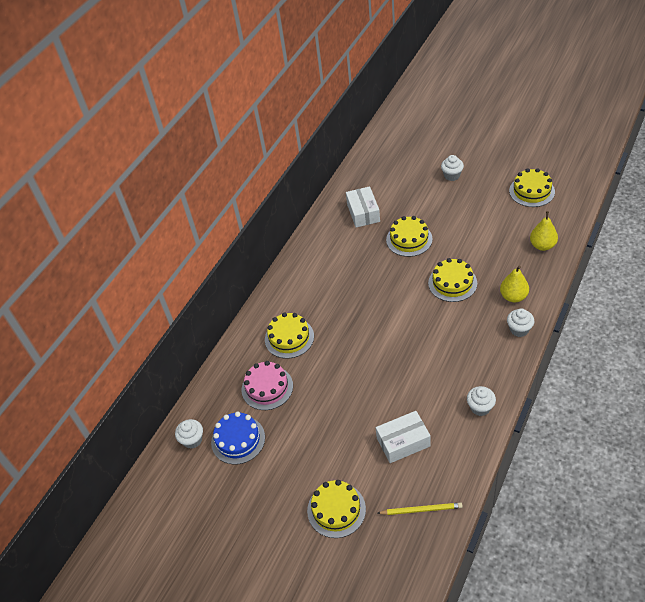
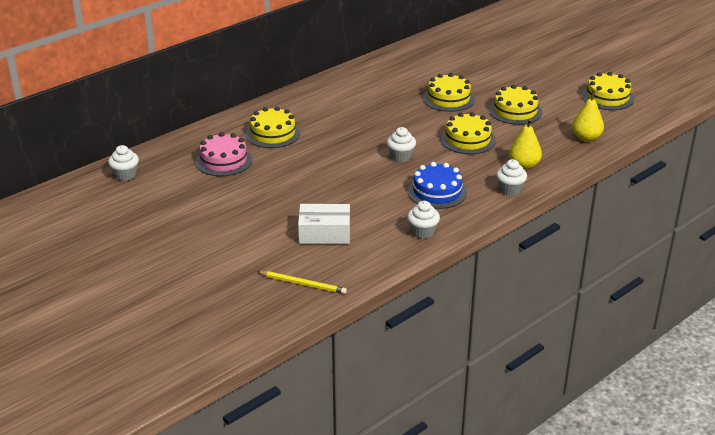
camera: 15 degrees right, 15 degrees down
blue cake [211,412,265,465] -> blue cake moved to [408,162,467,209]
yellow cake [307,480,366,538] -> yellow cake moved to [489,85,542,125]
white box [346,186,380,228] -> none
white cupcake [441,155,464,181] -> white cupcake moved to [387,127,416,162]

